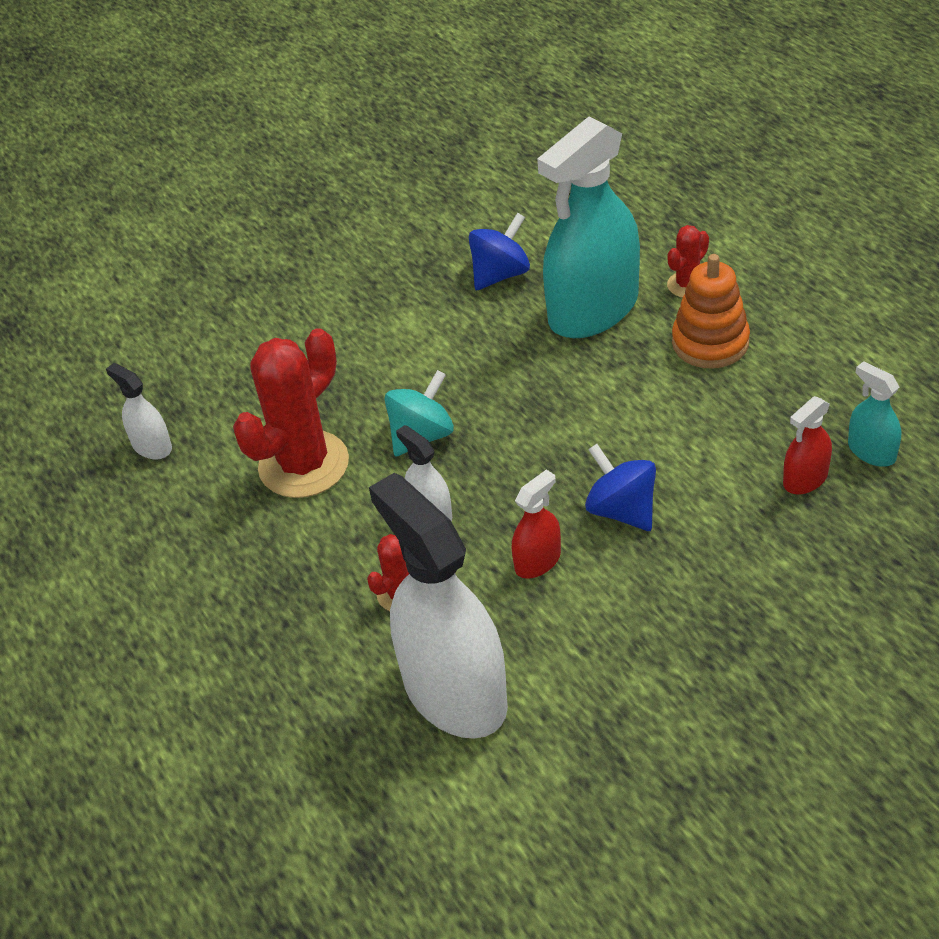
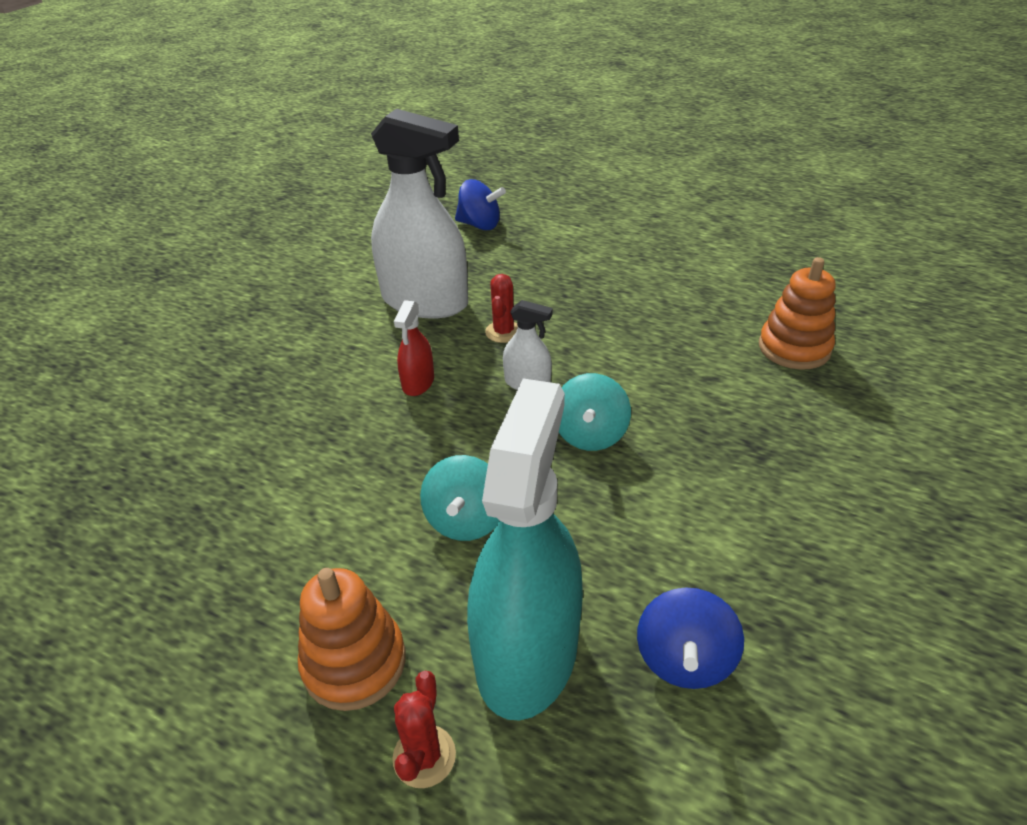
camera: 145 degrees right, 5 degrees down
white spray bottle [106,363,172,460] -> orange stacking toy [759,257,836,370]
red cactus [233,328,349,498] -> none
blue spinning top [585,444,656,531] -> blue spinning top moved to [455,179,506,230]
red spray bottle [783,396,832,494] -> none
turquoise spray bottle [848,361,901,467] -> none
none -> turquoise spinning top [420,455,499,541]

